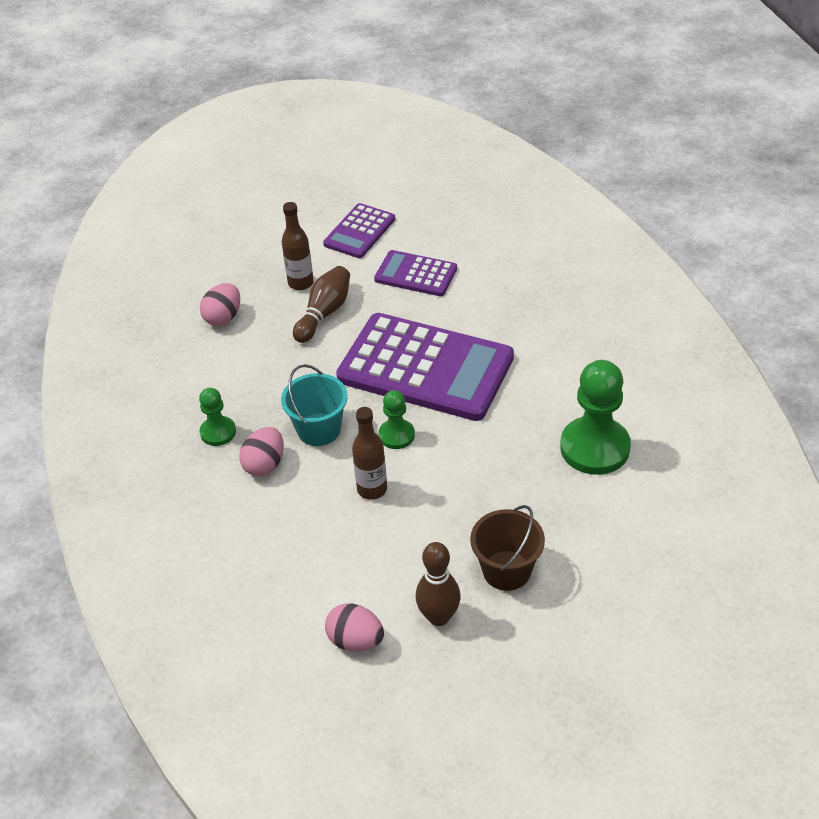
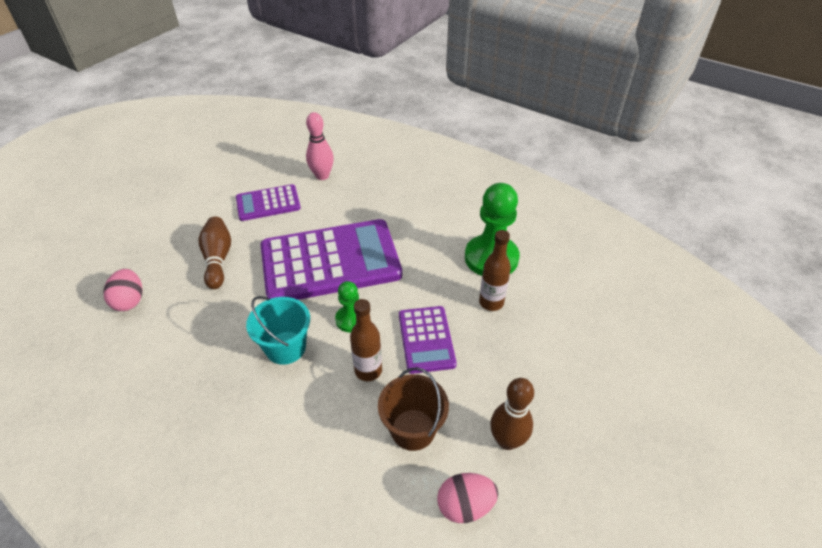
camera: 40 degrees left, 0 degrees up
green pawn [199,388,236,446] -> none
pink egg [239,427,284,477] -> none
brown bottle [282,202,314,290] -> brown bottle moved to [479,230,511,311]
purple calculator [323,203,395,258] -> purple calculator moved to [399,306,457,374]
brown bucket [470,505,545,591] -> brown bucket moved to [378,367,449,451]
none -> pink bowling pin [306,112,334,180]

